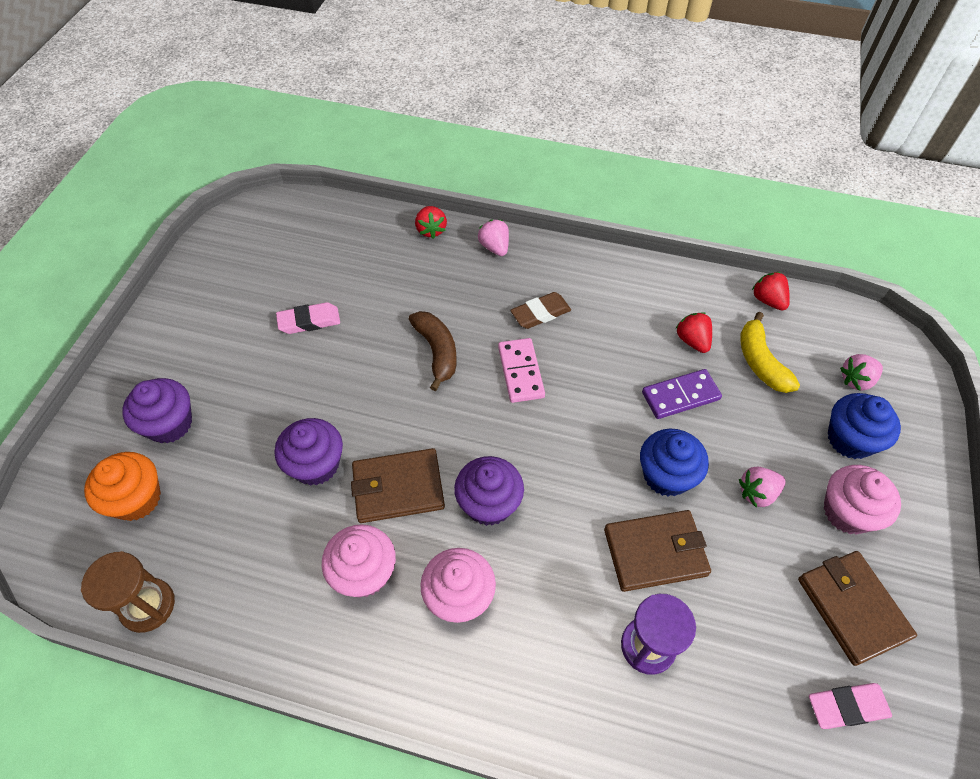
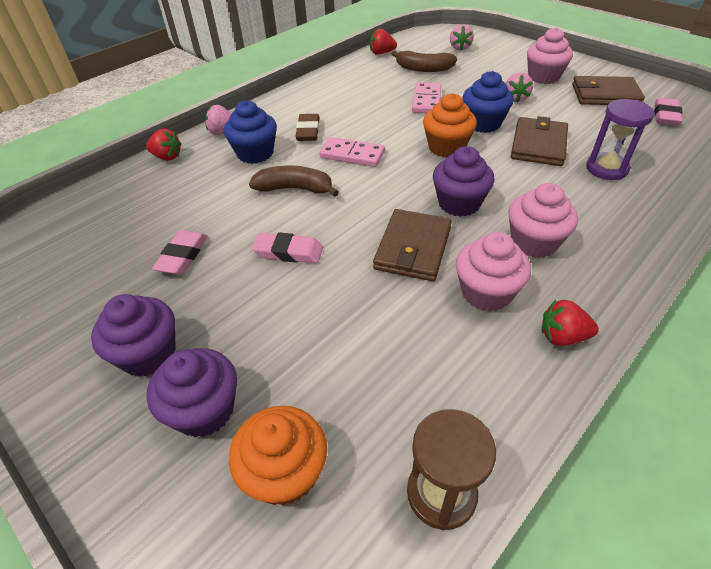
camera: 60 degrees left, 10 degrees down
purple cupcake [275,418,343,486] -> purple cupcake moved to [91,294,176,377]
purple domino [642,369,722,419] -> pink domino [412,82,442,113]
red strawberry [675,312,712,353] -> red strawberry moved to [542,300,599,346]
yellow banana [740,312,800,393] -> brown banana [392,51,457,72]
blue cupcake [828,393,901,459] -> blue cupcake moved to [224,100,277,164]
none -> pink eraser [252,232,323,263]
none -> orange cupcake [423,93,477,157]

